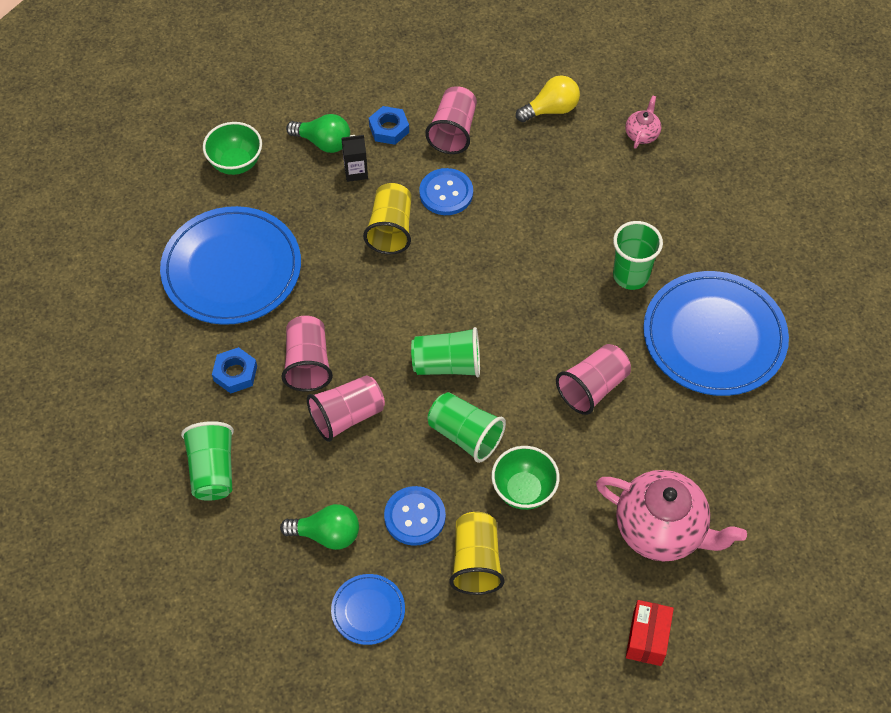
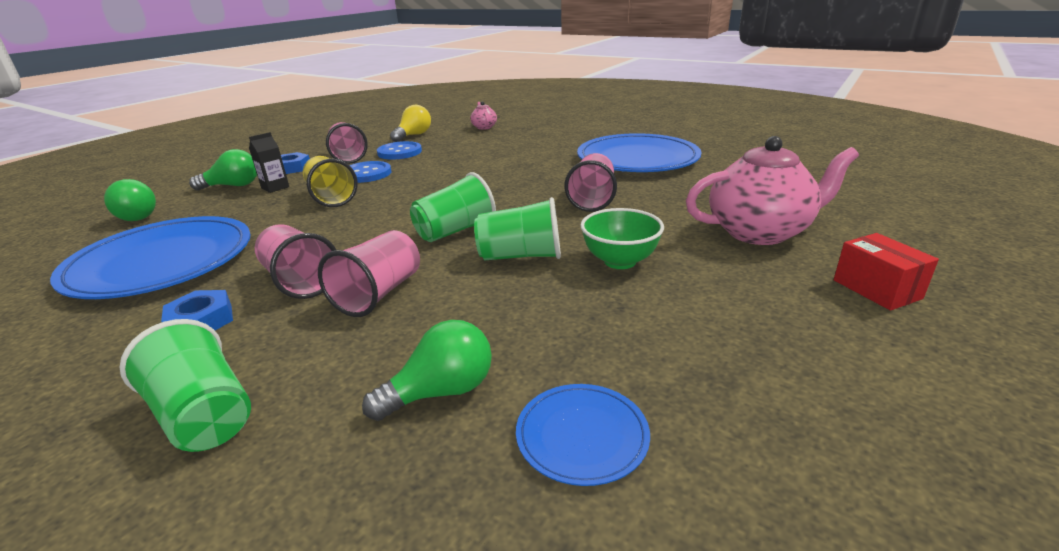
camera: 35 degrees left, 30 degrees down
green bowl [203,122,262,175] -> green light bulb [104,179,156,221]
blue button [384,486,446,546] -> blue button moved to [377,141,422,160]
yellow cup [450,512,505,595] -> none
green cup [613,221,663,290] -> none

